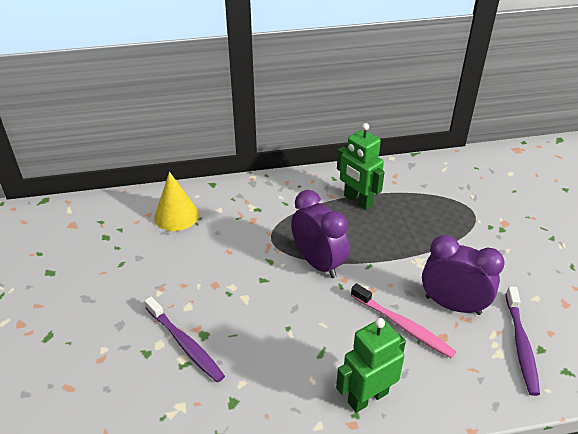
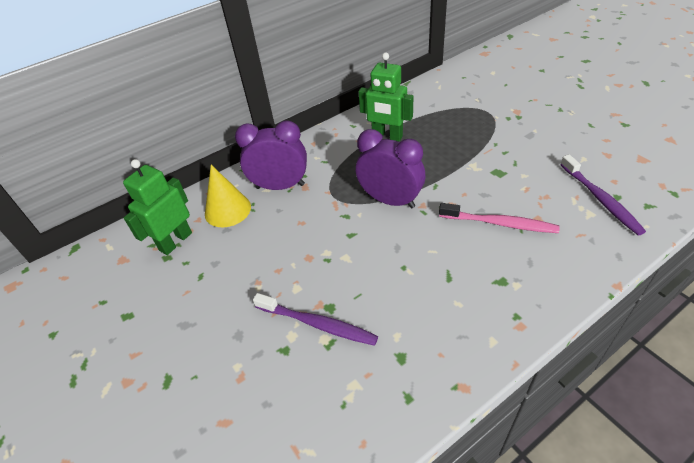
camera: 20 degrees left, 5 degrees up
green robot [336,318,406,413] -> green robot moved to [123,159,192,255]
purple clock [422,235,505,315] -> purple clock moved to [235,120,307,190]

